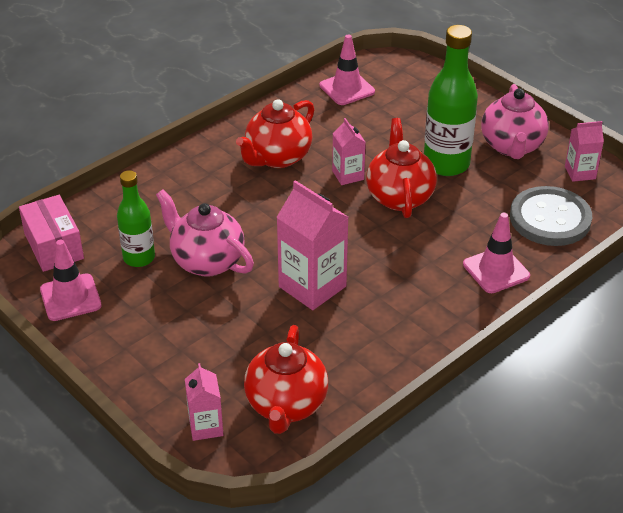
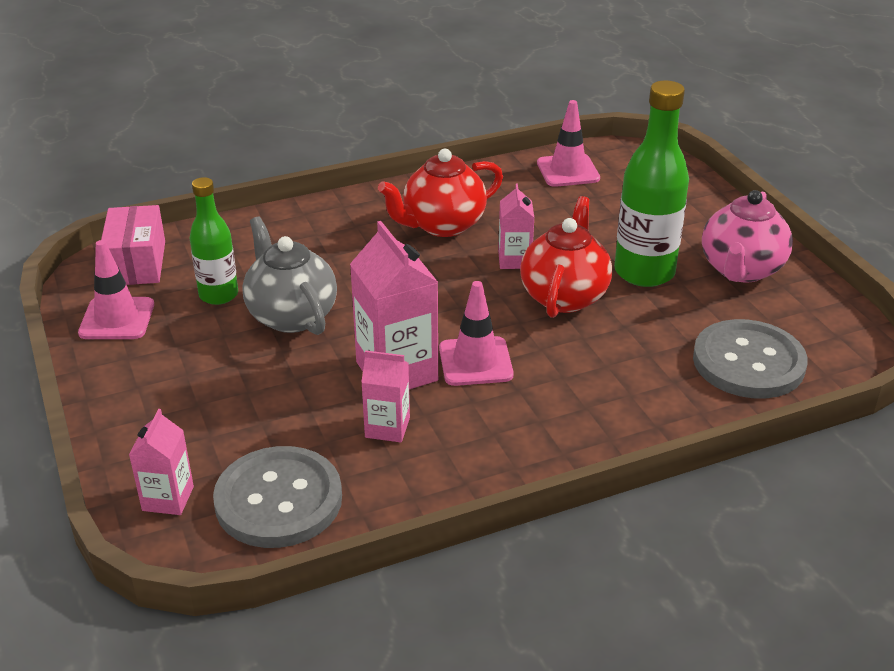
camera: 20 degrees right, 5 degrees down
pink teapot [156,189,254,277] -> grey teapot [243,217,337,335]
red teapot [244,325,328,434] -> grey button [213,446,342,548]
pink traffic cone [463,213,530,293] -> pink traffic cone moved to [439,281,514,386]
pink carton [565,121,604,182] -> pink carton moved to [361,350,410,442]

